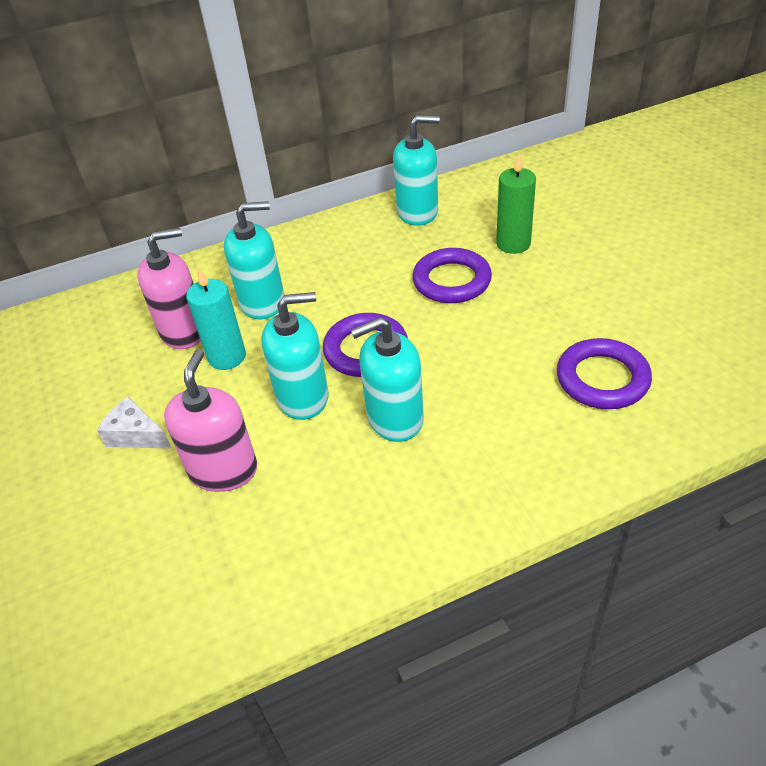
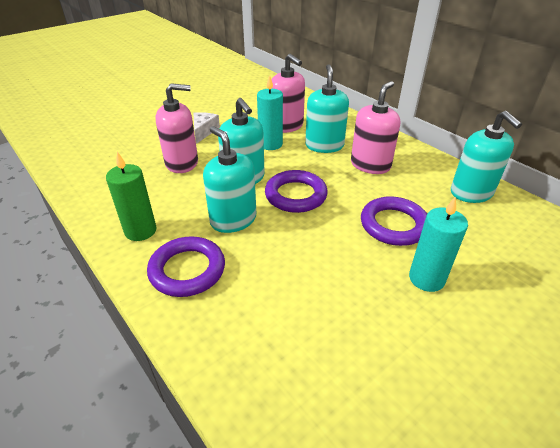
camera: 70 degrees right, 5 degrees down
turquoise soap dispenser [224,201,284,319] -> turquoise soap dispenser turned 150 degrees counterclockwise [305,64,349,153]
green candle [496,154,536,254] -> green candle moved to [106,152,157,241]
purple ring [557,338,652,409] -> purple ring moved to [147,236,225,297]
none -> pink soap dispenser [351,81,400,174]
none -> turquoise candle [409,196,468,292]

